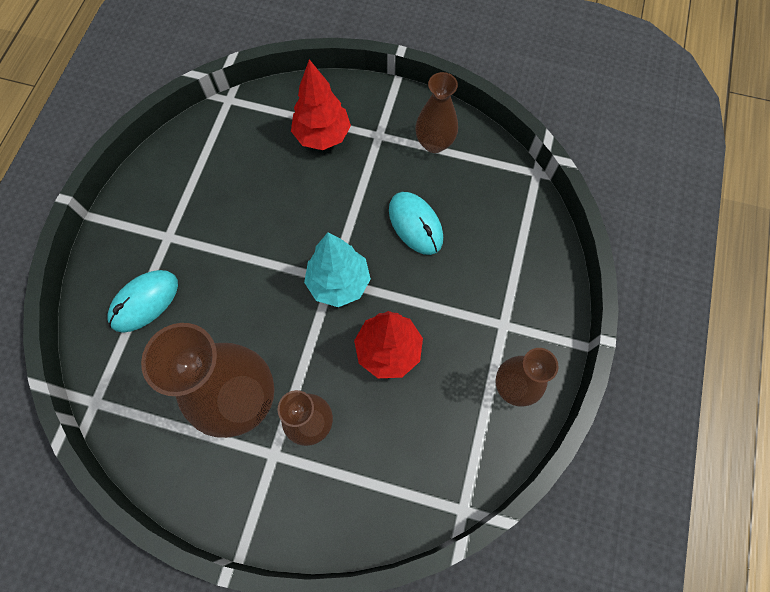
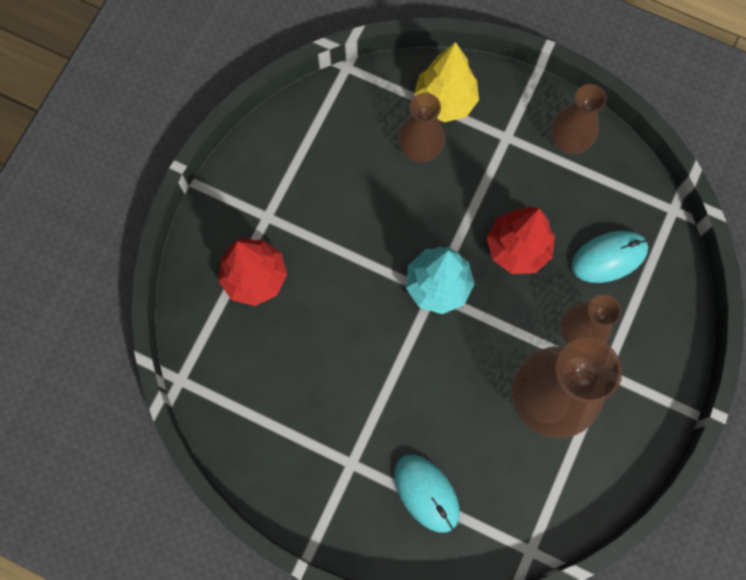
camera: 80 degrees left, 5 degrees up
turquoise mouse [389,192,443,255] -> turquoise mouse moved to [571,231,648,283]
brown vase [415,72,458,153] -> brown vase moved to [398,93,445,162]
none -> yellow tree [414,42,479,122]

